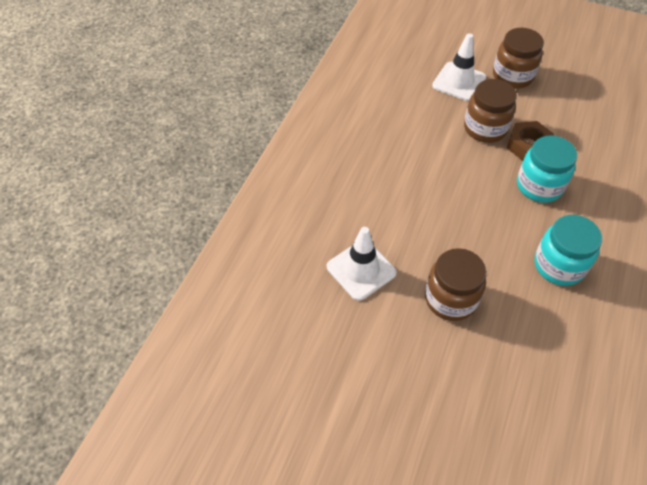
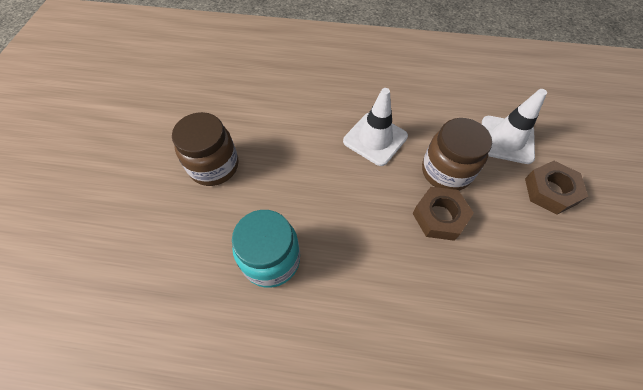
camera: 75 degrees right, 5 degrees up
white traffic cone [327,227,397,301] -> white traffic cone moved to [343,88,408,166]
brown jar [493,28,544,89] -> brown nut [525,161,588,215]
turquoise jar [517,135,577,203] -> none

